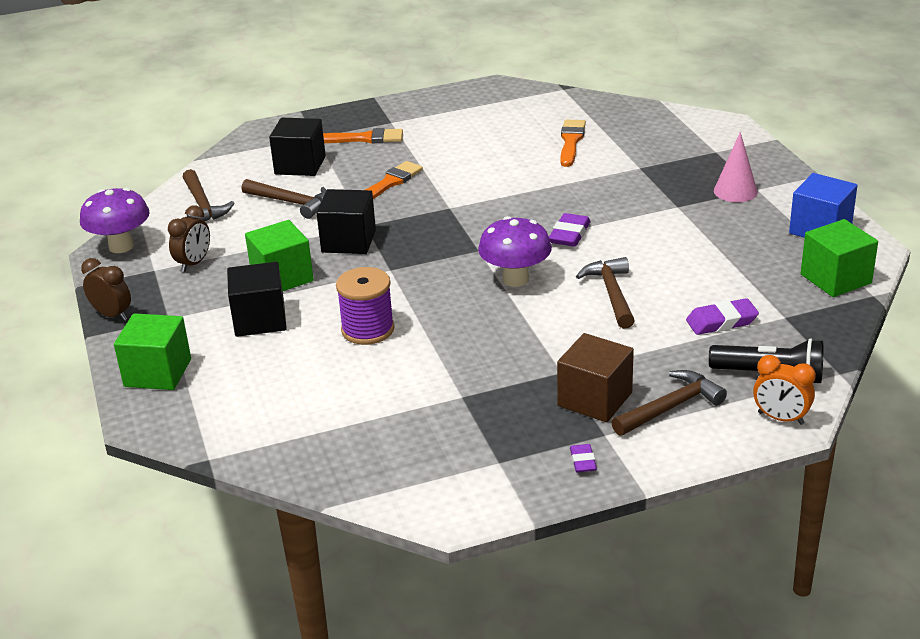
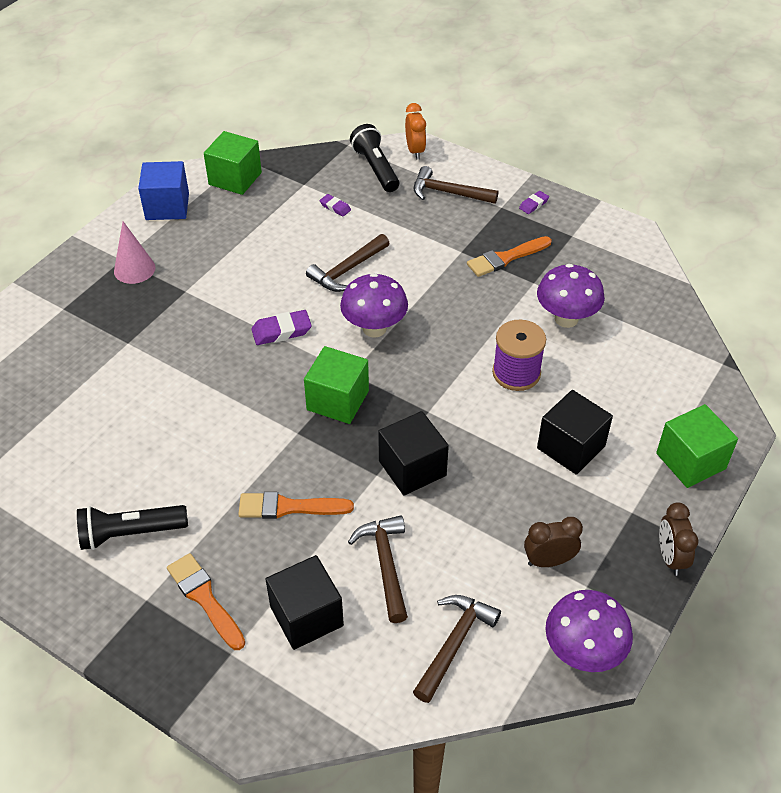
camera: 130 degrees left, 15 degrees up
green cube [245,220,314,291] -> green cube moved to [304,346,369,424]
brown cube [557,333,634,422] -> none
orange brush [560,120,586,167] -> orange brush moved to [467,236,552,277]
purple eraser [686,298,759,335] -> purple eraser [320,194,351,217], size x0.60
none -> black flashlight [77,505,188,550]
none -> purple mushroom [537,264,605,328]

